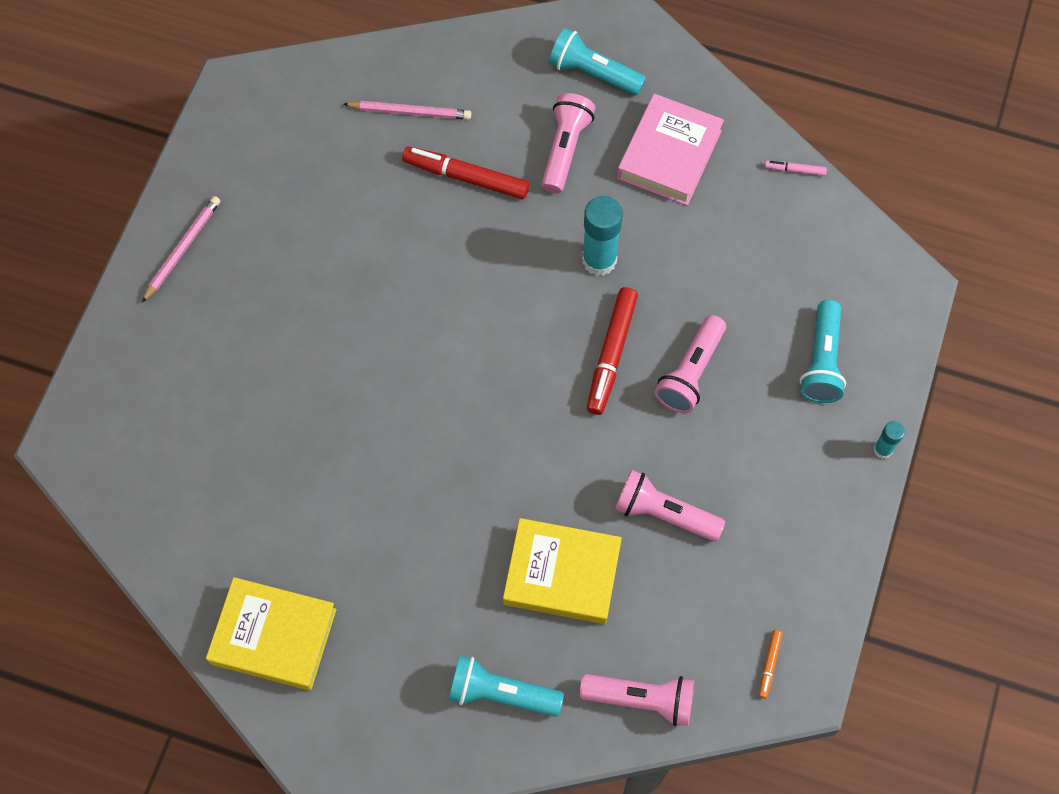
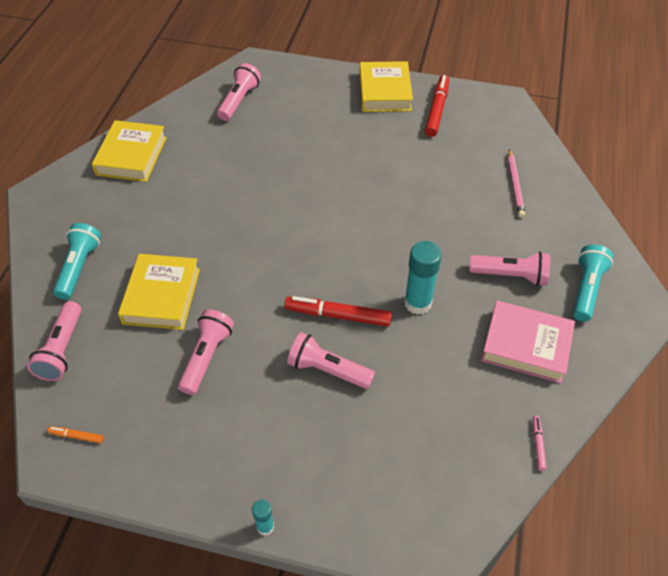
camera: 85 degrees right, 15 degrees down
pink pencil [142,196,221,303] -> yellow book [359,61,413,112]
red marker [402,146,530,199] -> red marker moved to [425,75,449,137]
turquoise flashlight [800,300,846,403] -> none
none -> pink flashlight [217,63,261,121]

